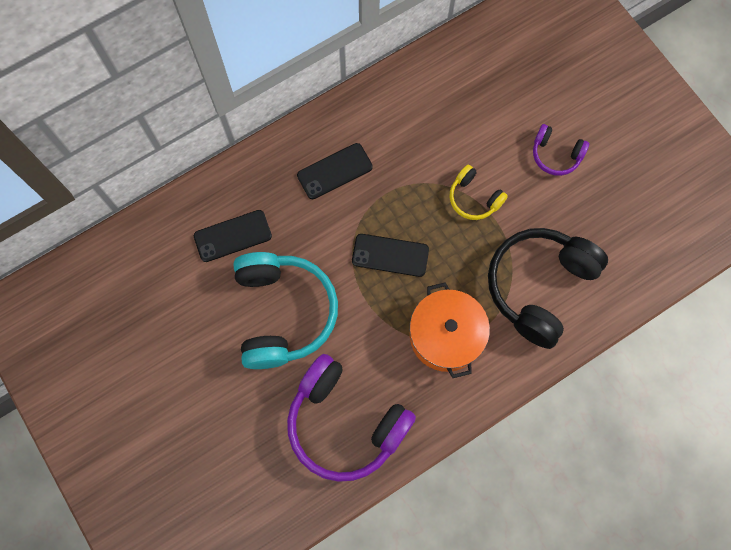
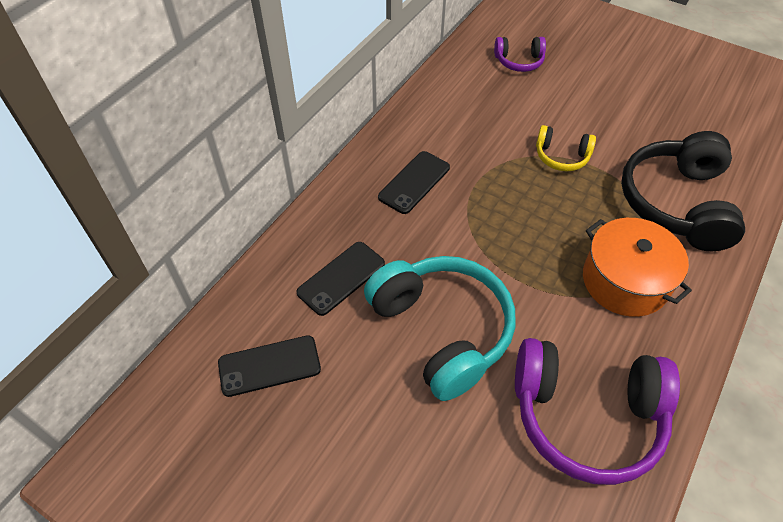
camera: 25 degrees left, 20 degrees down
black phone [352,234,429,277] -> black phone moved to [218,335,321,397]
purple headphones [533,124,589,176] -> purple headphones moved to [494,37,546,72]

